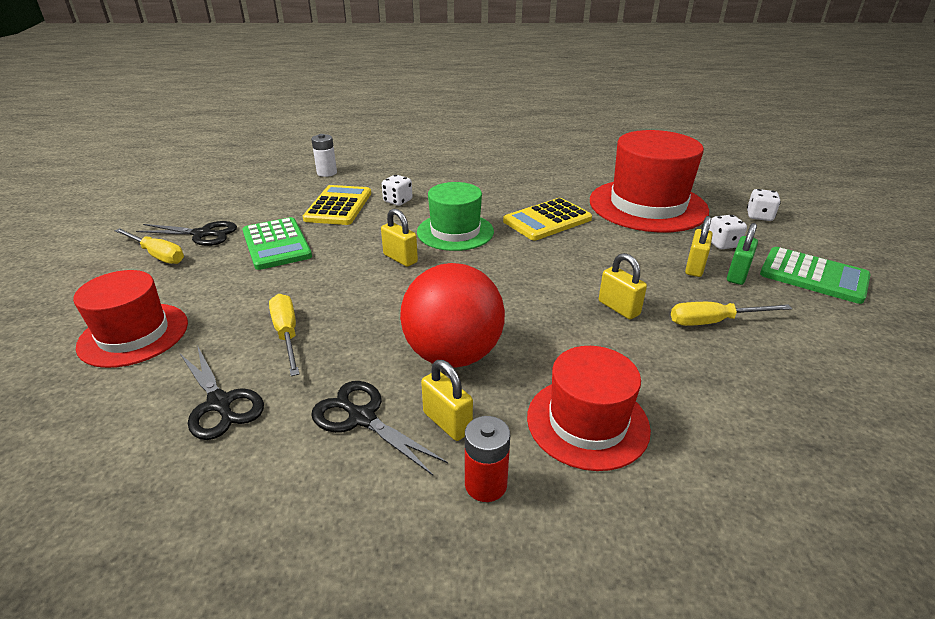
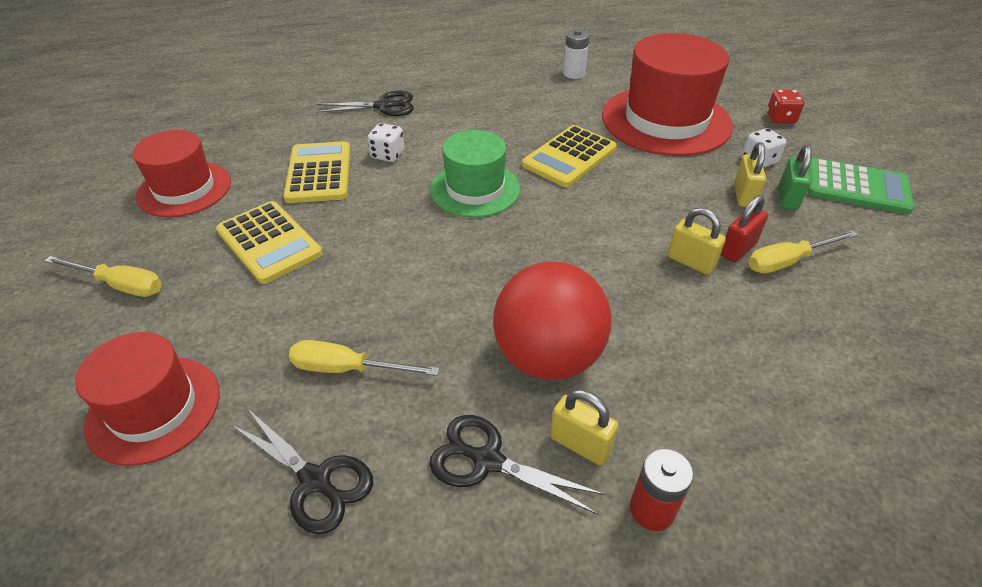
camera: 15 degrees left, 10 degrees up
black scissors [136,221,237,246] -> black scissors moved to [316,91,414,116]
green calculator [242,217,312,270] -> yellow calculator [216,201,323,284]
yellow screwdriver [269,294,299,376] -> yellow screwdriver turned 45 degrees counterclockwise [289,340,440,376]
white battery [311,134,337,177] -> white battery moved to [563,29,589,79]
yellow padlock [381,209,418,267] -> none
red hat [527,346,651,471] -> red hat moved to [132,130,231,217]
white dice [747,189,781,221] -> red dice [767,90,804,124]
none -> red padlock [721,195,768,262]

